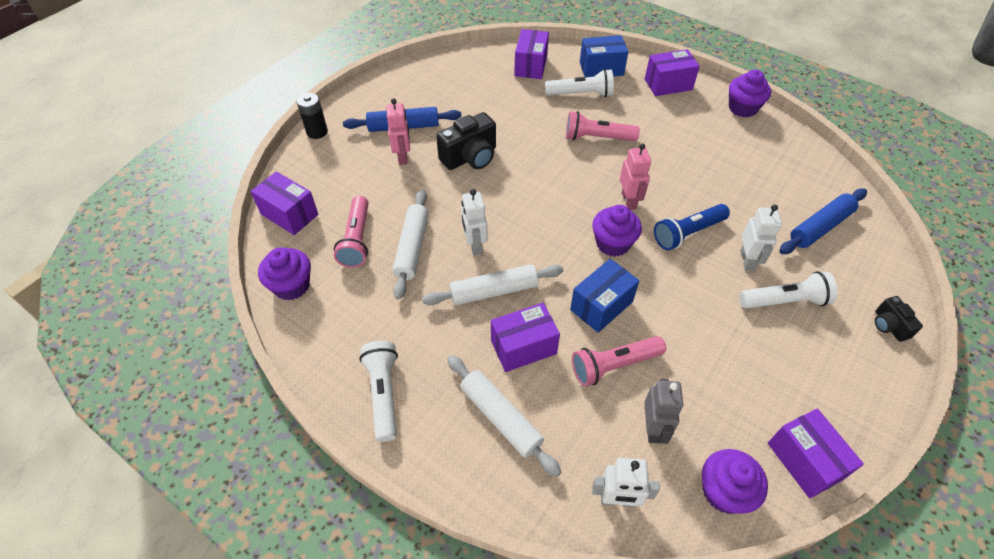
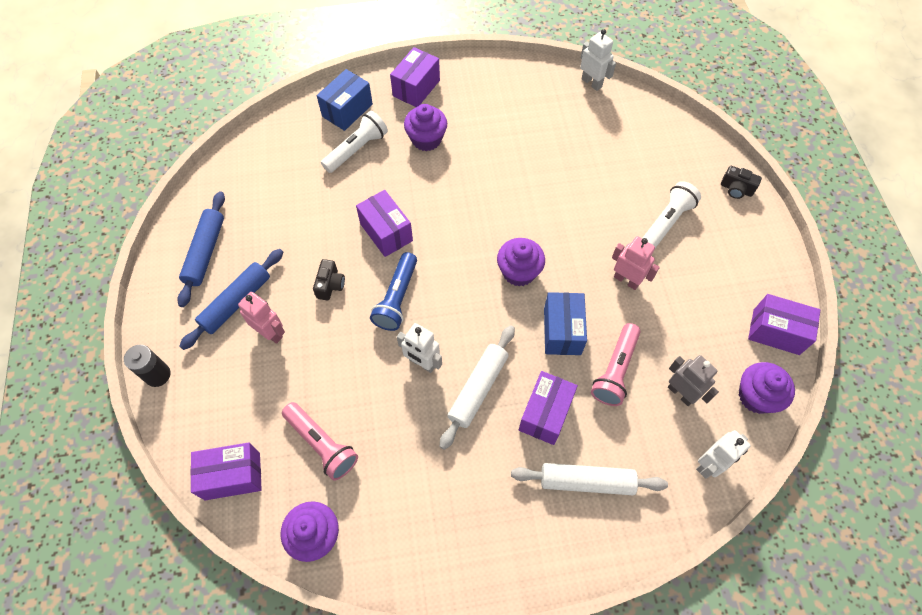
camera: 45 degrees left, 10 degrees up
white flashlight [359,341,398,442] -> none
white rolling pin [392,190,429,299] -> none
black camera [436,112,496,170] -> black camera [313,259,345,300], size x0.56
purple box [514,29,549,79] -> purple box moved to [356,190,413,257]
pink flashlight [566,111,640,141] -> none
pink robot [620,144,651,210] -> pink robot moved to [612,236,660,290]
blue flashlight [654,204,730,250] -> blue flashlight moved to [370,252,417,331]
purple cupcake [729,70,771,117] -> purple cupcake moved to [404,104,447,151]
white robot [740,205,782,271] -> white robot moved to [580,29,616,91]
blue rolling pin [779,189,867,254] -> blue rolling pin moved to [177,191,225,307]

